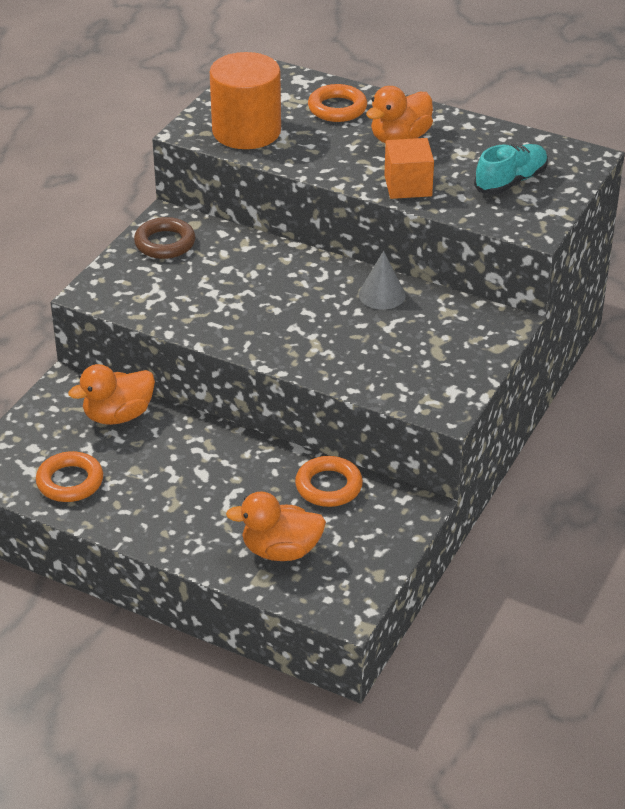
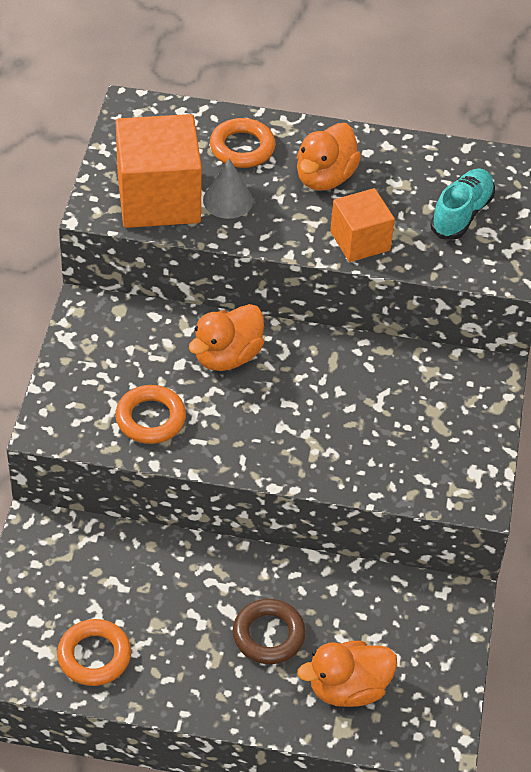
camera: 20 degrees left, 10 degrees up
orange duck [68,364,155,425] -> orange duck moved to [189,304,264,371]
brown ring [134,217,195,259] -> brown ring moved to [233,599,306,664]
orange cylinder [210,52,281,149] -> orange cube [116,114,202,228]
orange ring [295,456,363,507] -> orange ring moved to [115,385,186,444]
grey cone [359,251,406,310] -> grey cone moved to [203,158,253,219]

